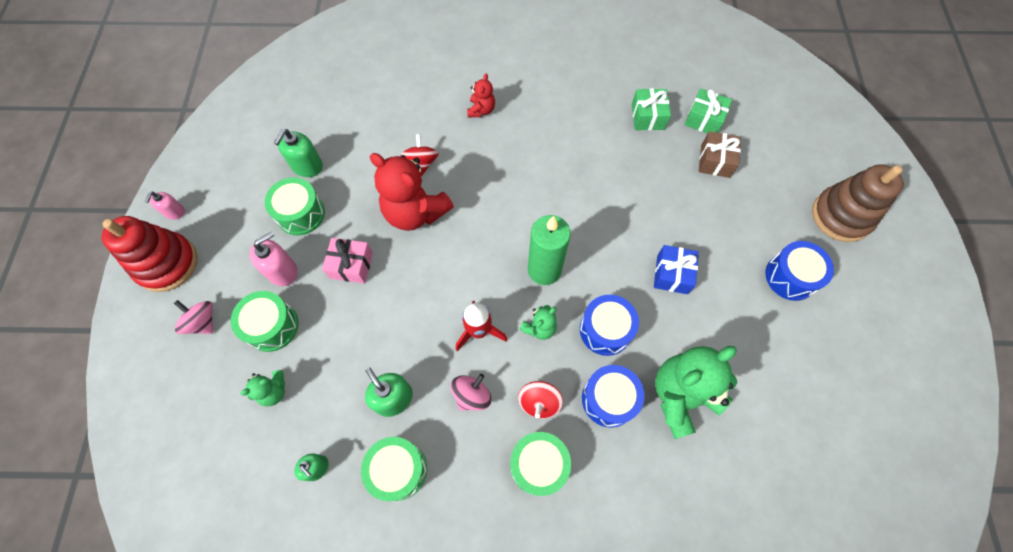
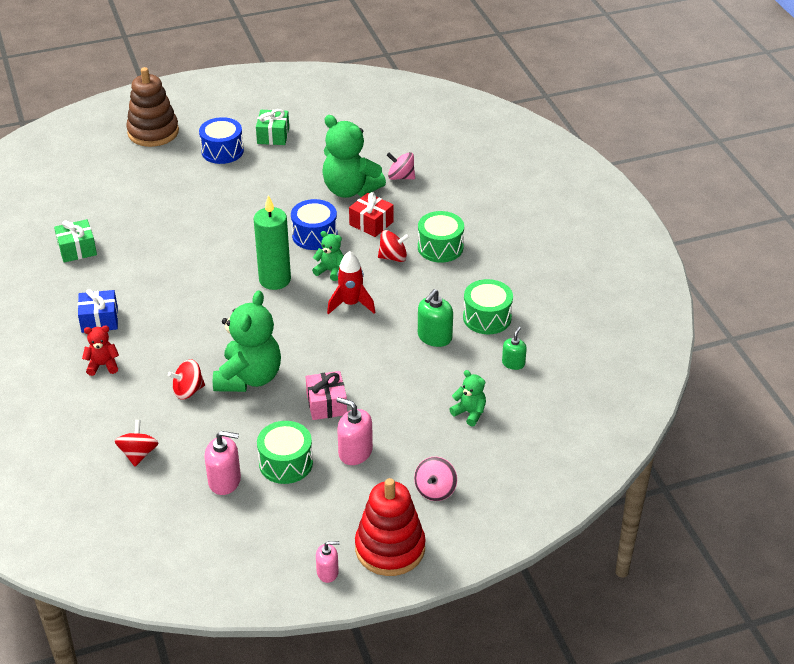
camera: 110 degrees left, 25 degrees down
green drum [231,291,299,352] -> none
green soap dispenser [274,129,323,177] -> pink soap dispenser [205,431,241,495]
red teddy bear [370,153,454,231] -> green teddy bear [213,290,281,392]
pink spinning top [451,374,491,411] -> pink spinning top moved to [387,152,415,180]
blue drum [582,365,645,428] -> red gift [349,192,394,237]
blue gift [654,245,699,294] -> blue gift moved to [78,289,118,333]
green gift [685,89,732,134] -> green gift moved to [256,109,289,145]
brown gift [699,131,741,178] -> none
none -> red spinning top [115,420,159,467]

